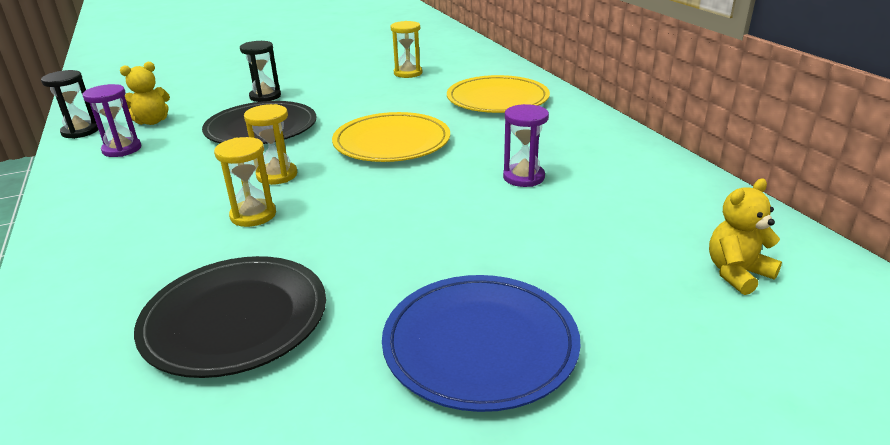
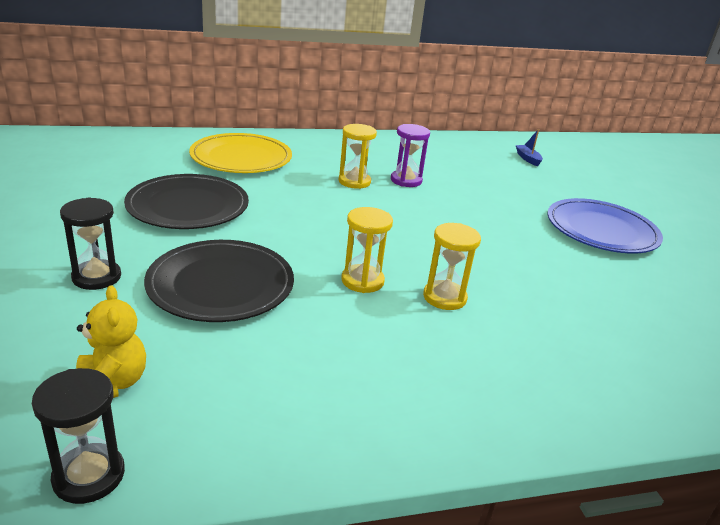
camera: 85 degrees left, 0 degrees up
purple hourglass [82,84,141,157] -> none
black plate [134,256,326,378] -> black plate moved to [124,174,249,229]
yellow plate [332,112,450,162] -> none
yellow hourglass [390,21,422,78] -> yellow hourglass moved to [339,124,377,189]
yellow teddy bear [709,179,782,295] -> blue boat [516,129,543,166]

